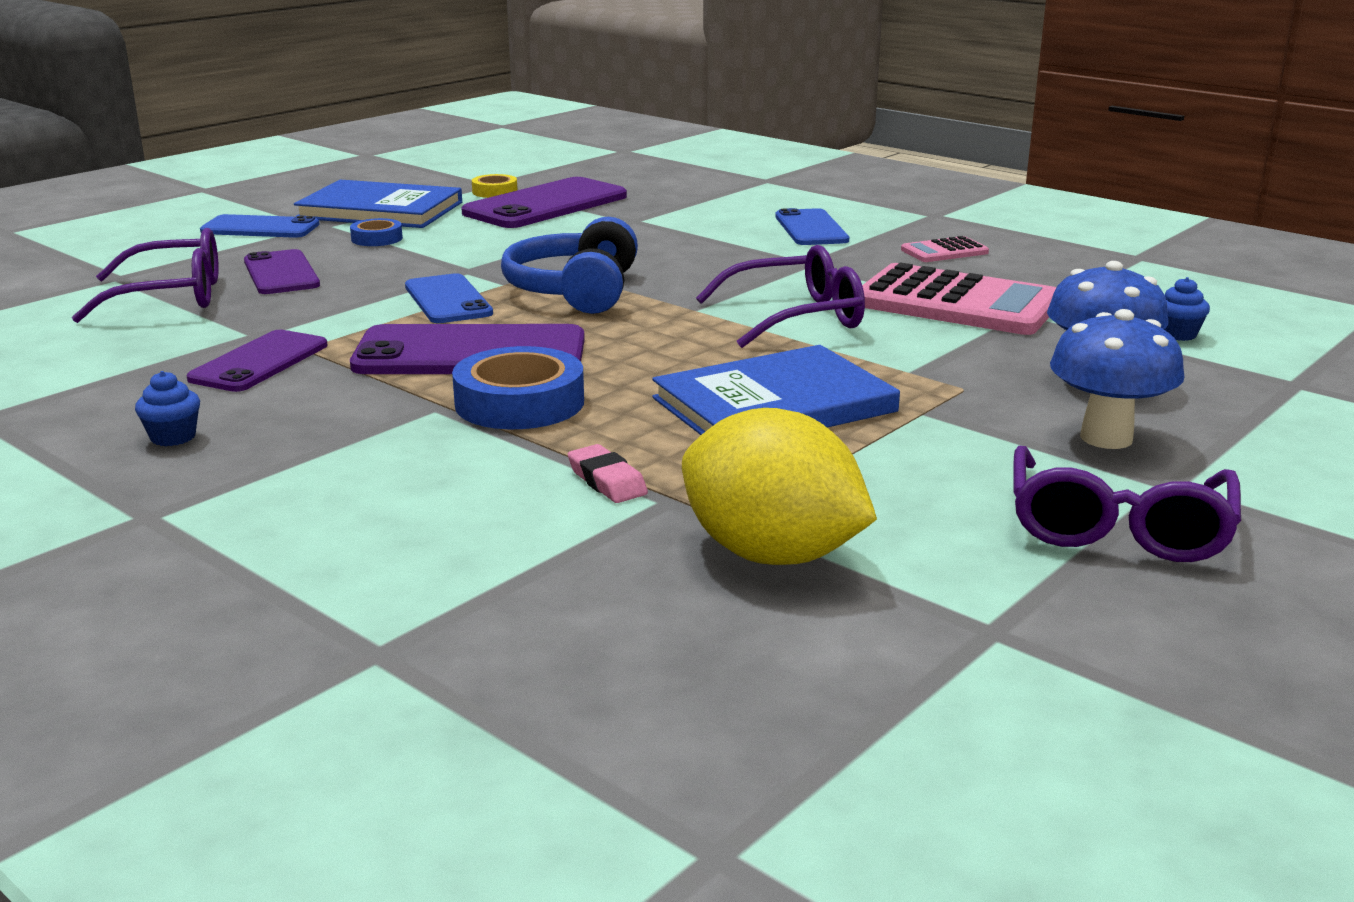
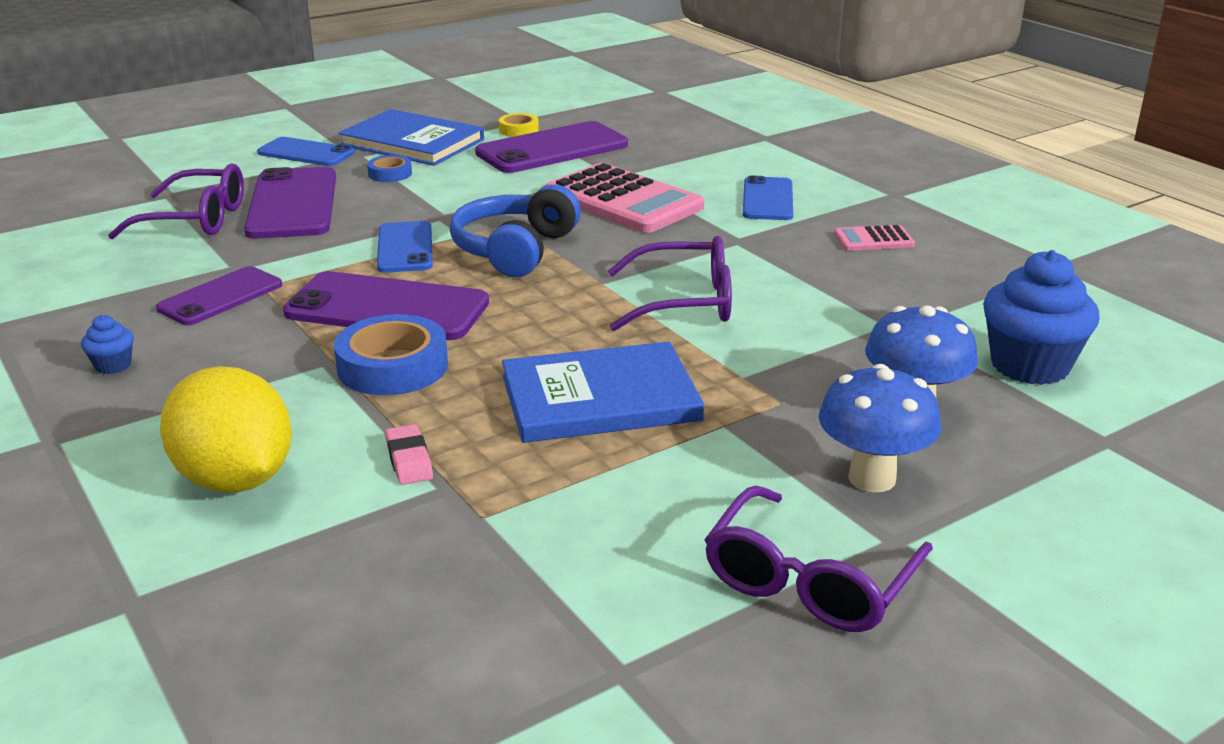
camera: 15 degrees right, 5 degrees up
purple phone [244,249,320,294] -> purple phone [244,167,336,239], size x1.60
yellow lemon [682,408,877,565] -> yellow lemon moved to [160,366,292,492]
pink calculator [862,262,1056,335] -> pink calculator moved to [545,163,704,233]
blue cupcake [1164,277,1210,341] -> blue cupcake [983,250,1100,385], size x2.20

